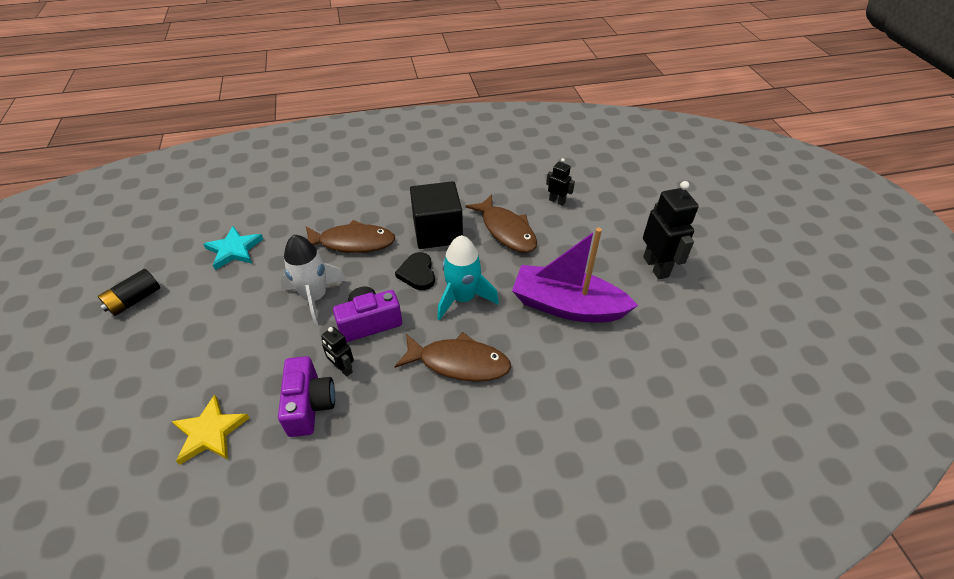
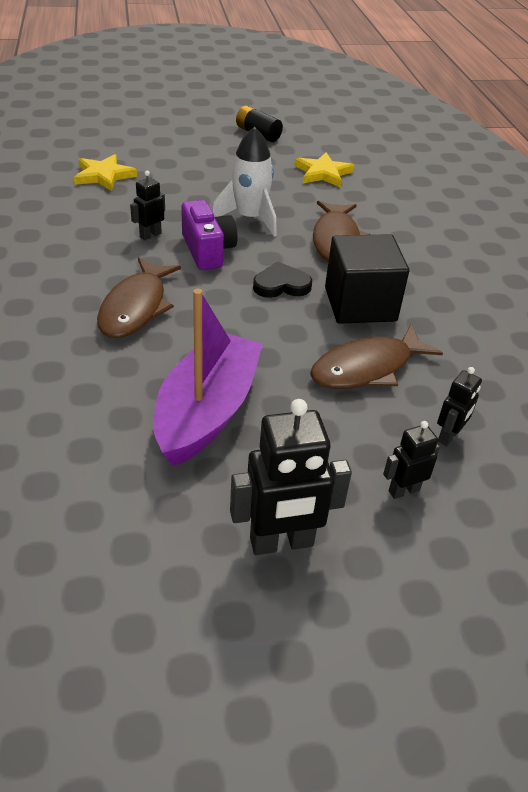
camera: 90 degrees right, 5 degrees down
turquoise star [203,226,263,270] -> yellow star [294,152,355,187]
purple camera [278,356,335,437] -> none
turquoise rocket [437,235,499,321] -> none
none -> black robot [383,421,440,499]

